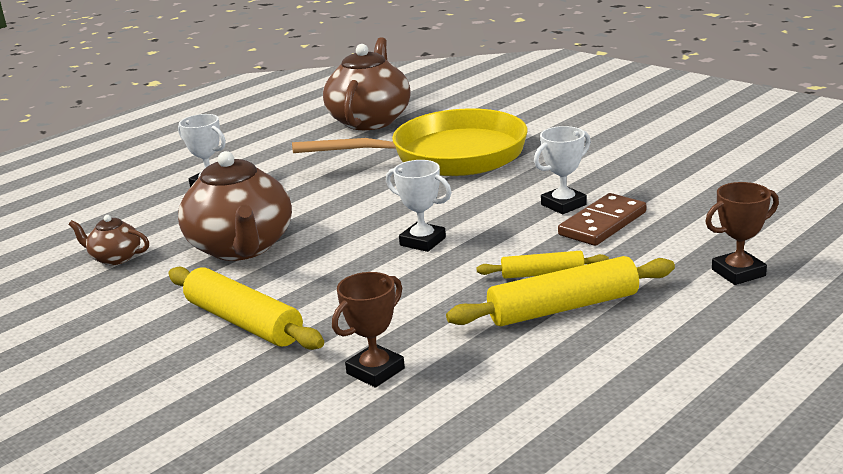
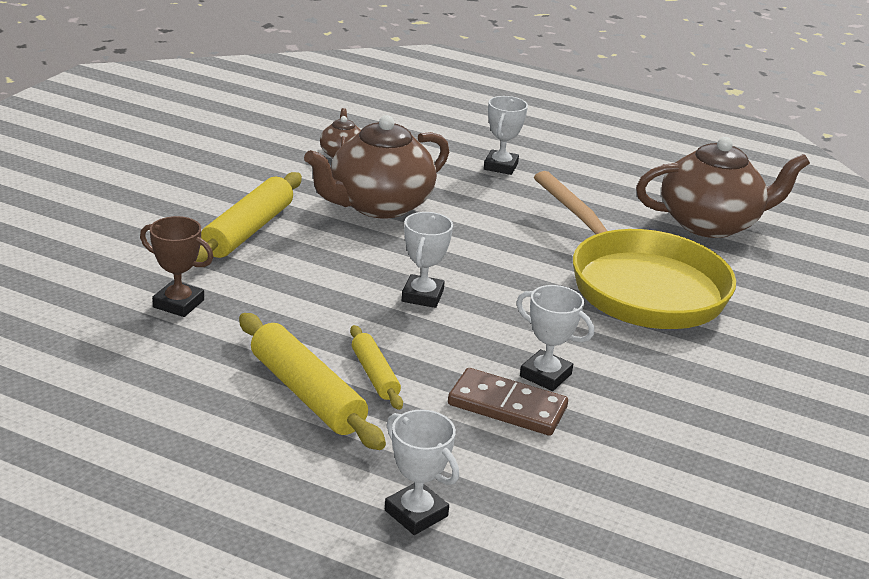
camera: 65 degrees right, 5 degrees up
brown trophy [705,182,779,285] -> white trophy [385,409,459,535]

